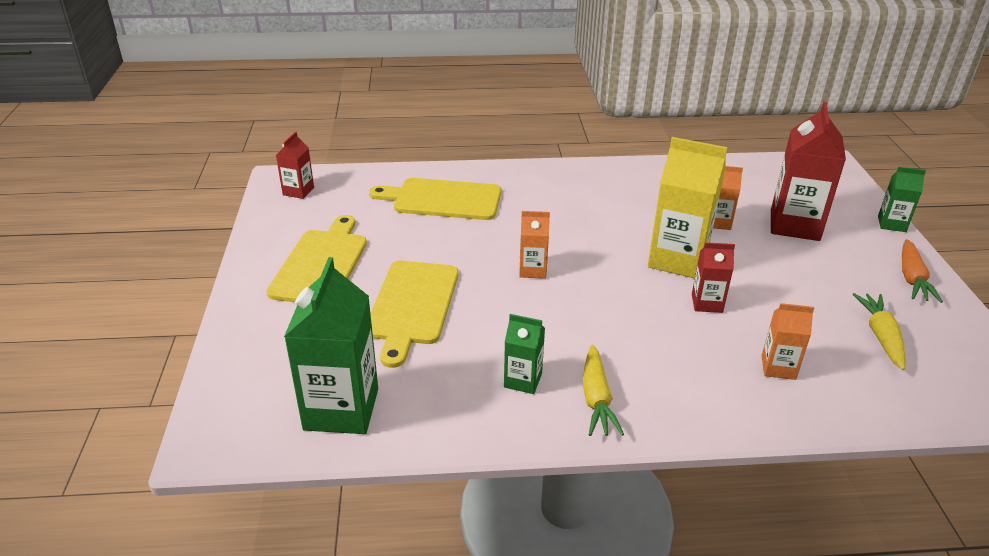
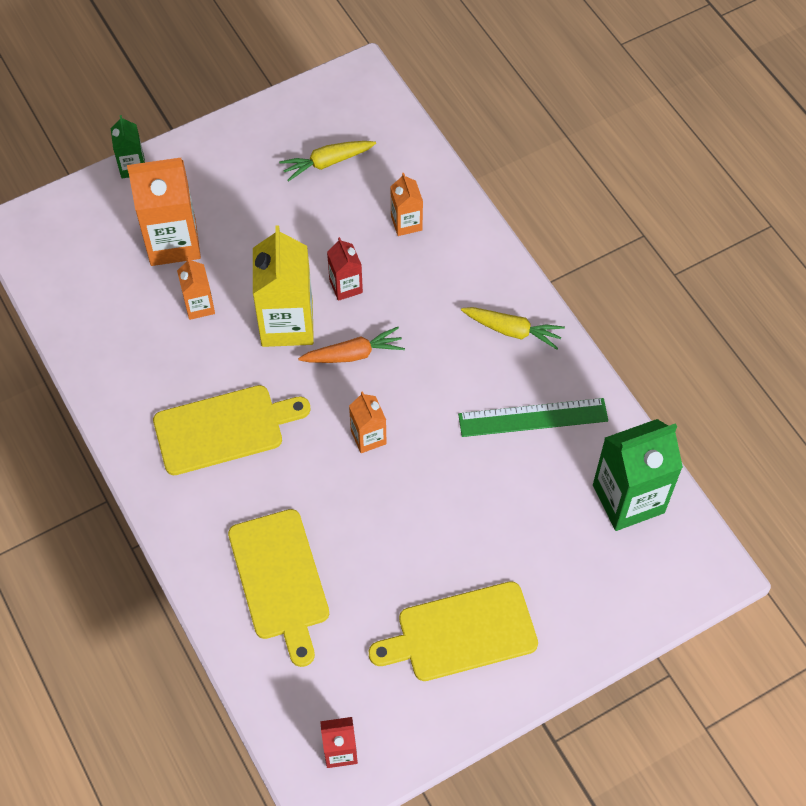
camera: 115 degrees left, 25 degrees up
yellow cutting board [370,261,458,368] -> yellow cutting board moved to [153,385,311,475]
green carton [504,314,545,394] -> none
yellow carrot [583,345,624,436] -> yellow carrot turned 45 degrees clockwise [461,307,565,350]
red carton [771,102,846,241] -> orange carton [127,158,201,266]
orange carrot [902,239,943,303] -> orange carrot moved to [298,327,405,363]
none -> green ruler [458,398,608,437]

